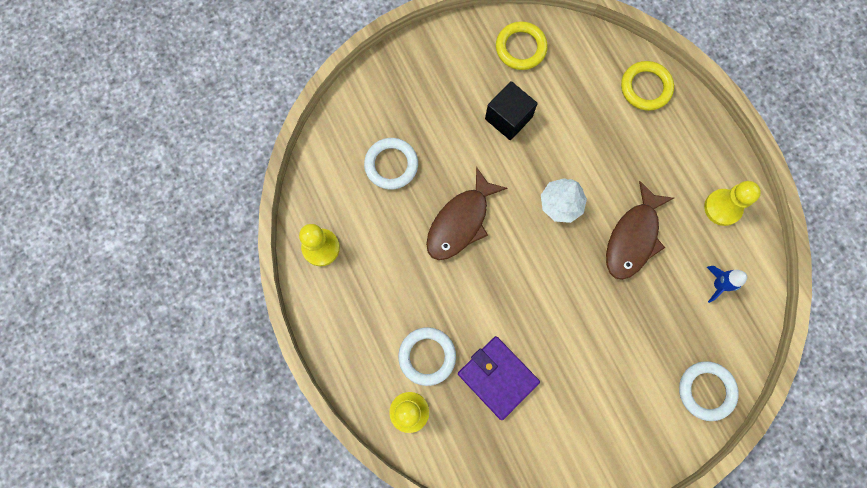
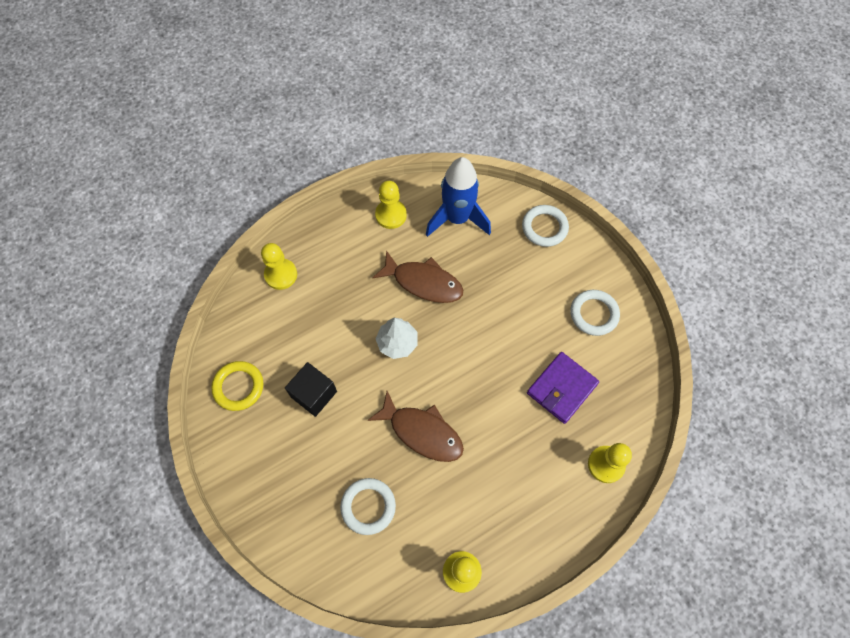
camera: 95 degrees left, 10 degrees down
white ring [398,327,456,386] -> white ring moved to [570,290,620,336]
yellow ring [621,61,674,111] -> yellow pawn [261,243,297,290]
blue rocket [707,266,747,303] -> blue rocket [426,157,491,237], size x2.12

